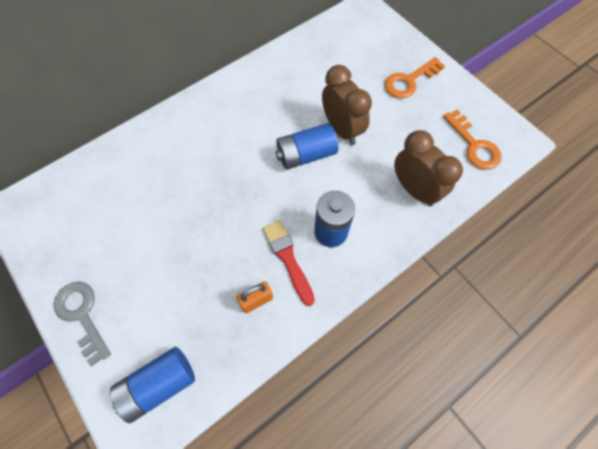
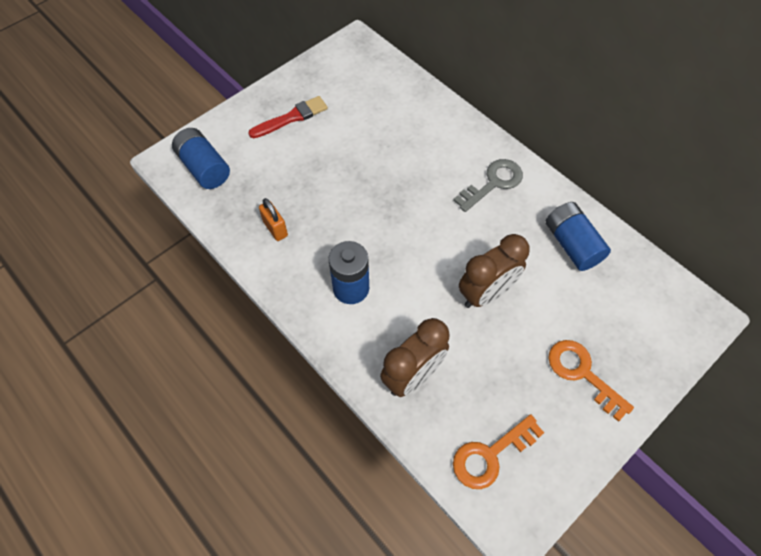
camera: 85 degrees right, 5 degrees down
grey key [54,282,111,366] -> grey key moved to [453,159,523,212]
red brush [263,220,315,306] -> red brush moved to [248,96,328,138]
blue battery [275,123,338,170] -> blue battery moved to [546,202,611,271]

